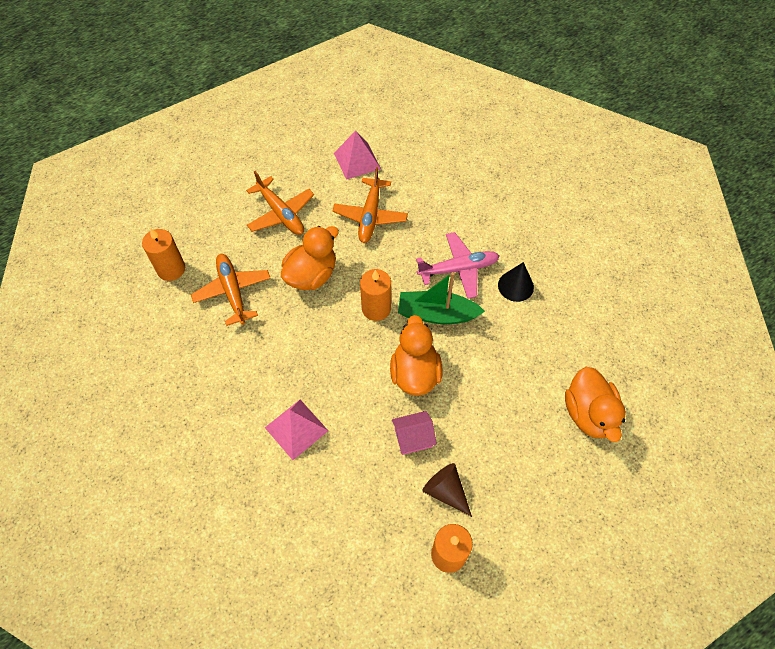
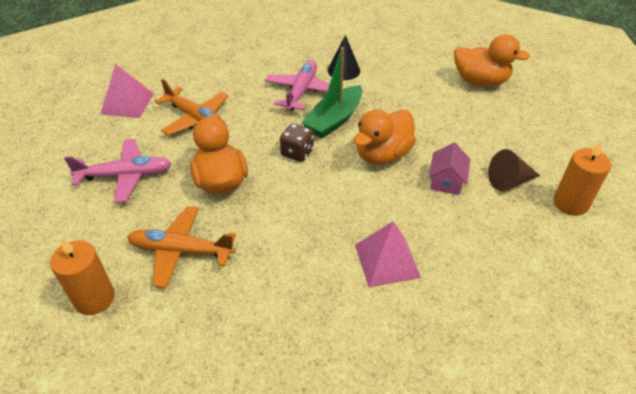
camera: 60 degrees left, 15 degrees down
orange plane [246,171,314,235] -> pink plane [64,139,172,203]
orange candle [360,269,391,321] -> brown dice [280,123,314,162]
orange duck [390,315,442,396] -> orange duck turned 75 degrees counterclockwise [354,109,416,165]

